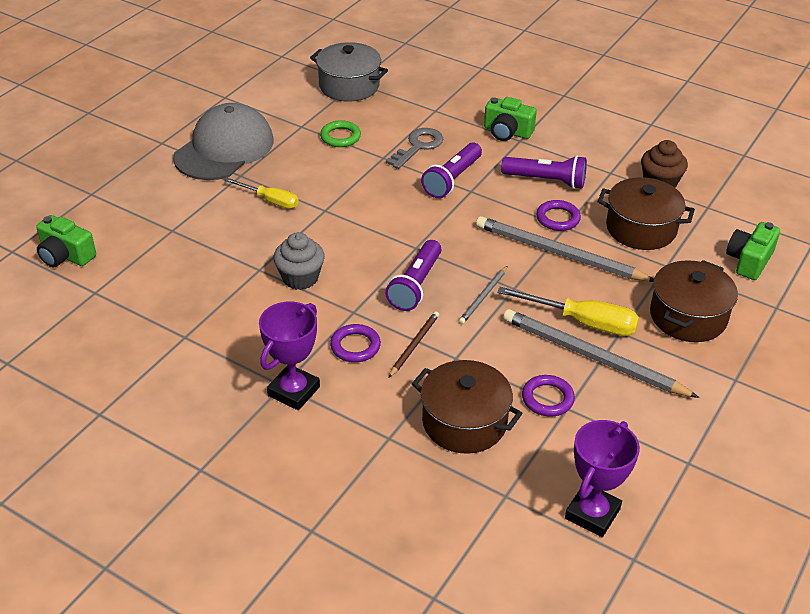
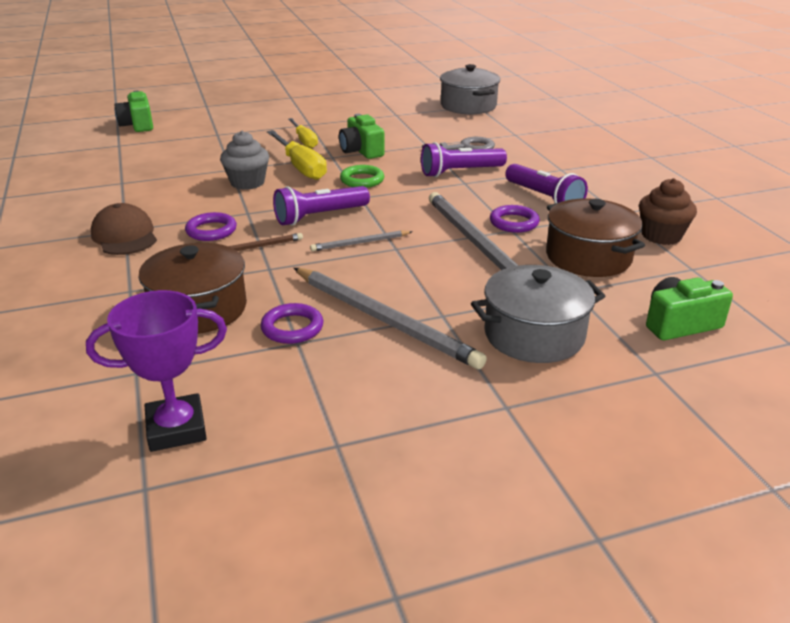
camera: 40 degrees right, 10 degrees down
grey cap [173,103,274,180] -> none
purple trophy [259,301,320,410] -> brown cap [91,203,157,255]
green ring [320,120,361,147] -> green ring moved to [340,165,384,188]
green camera [484,97,537,141] -> green camera moved to [339,114,385,159]
yellow screwdriver [497,287,639,336] -> yellow screwdriver moved to [267,130,327,180]
grey pencil [503,309,699,398] -> grey pencil turned 150 degrees clockwise [294,268,487,369]
brown pot [650,260,738,342] -> grey pot [471,265,605,363]

